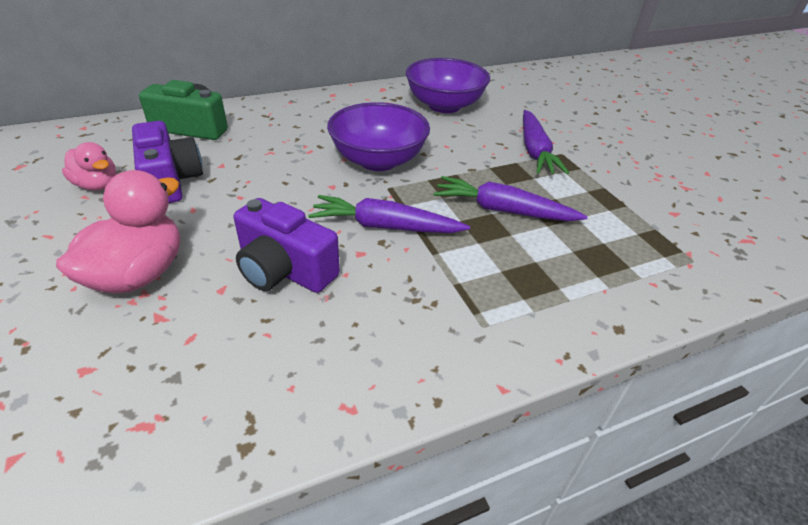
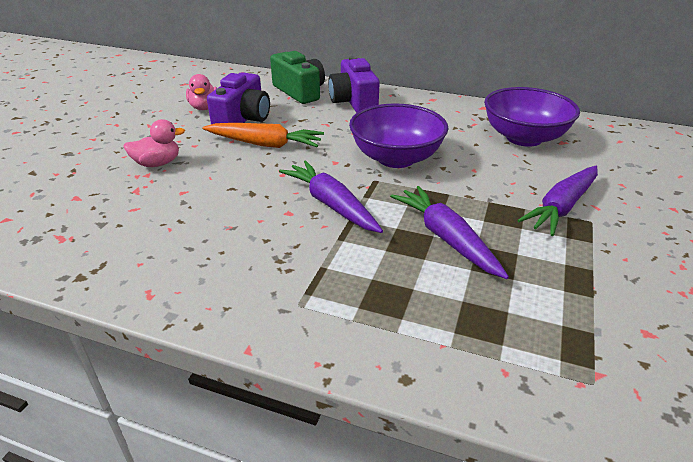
camera: 45 degrees right, 5 degrees down
pink duck [56,170,180,293] -> pink duck [123,119,185,167], size x0.61
purple camera [234,198,340,293] -> purple camera moved to [328,56,380,113]
none -> orange carrot [202,123,324,148]

